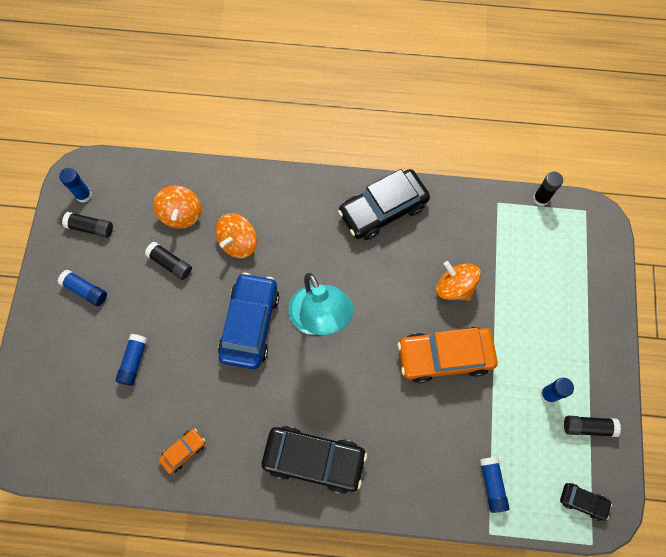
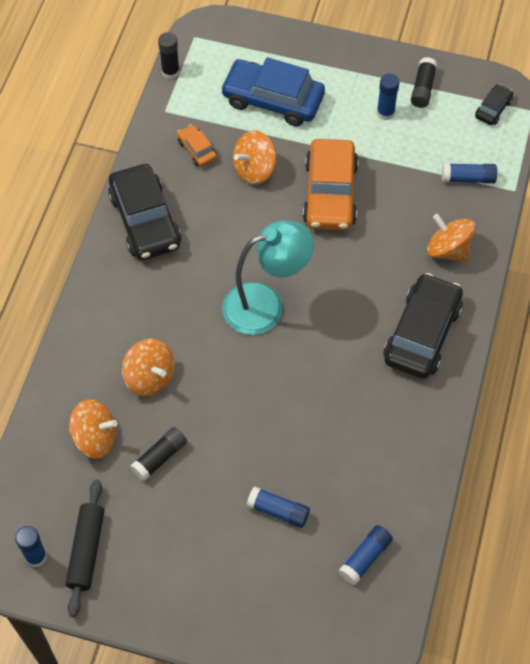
camera: 80 degrees left, 10 degrees down
blue glue stick [58,270,107,306] -> blue glue stick moved to [338,525,393,585]
black glue stick [62,212,113,238] -> black rolling pin [66,480,104,617]
orange car [158,429,206,474] -> orange car moved to [177,124,217,167]
blue car [218,273,279,369] -> blue car moved to [220,57,325,126]
none -> orange spinning top [427,214,476,262]

